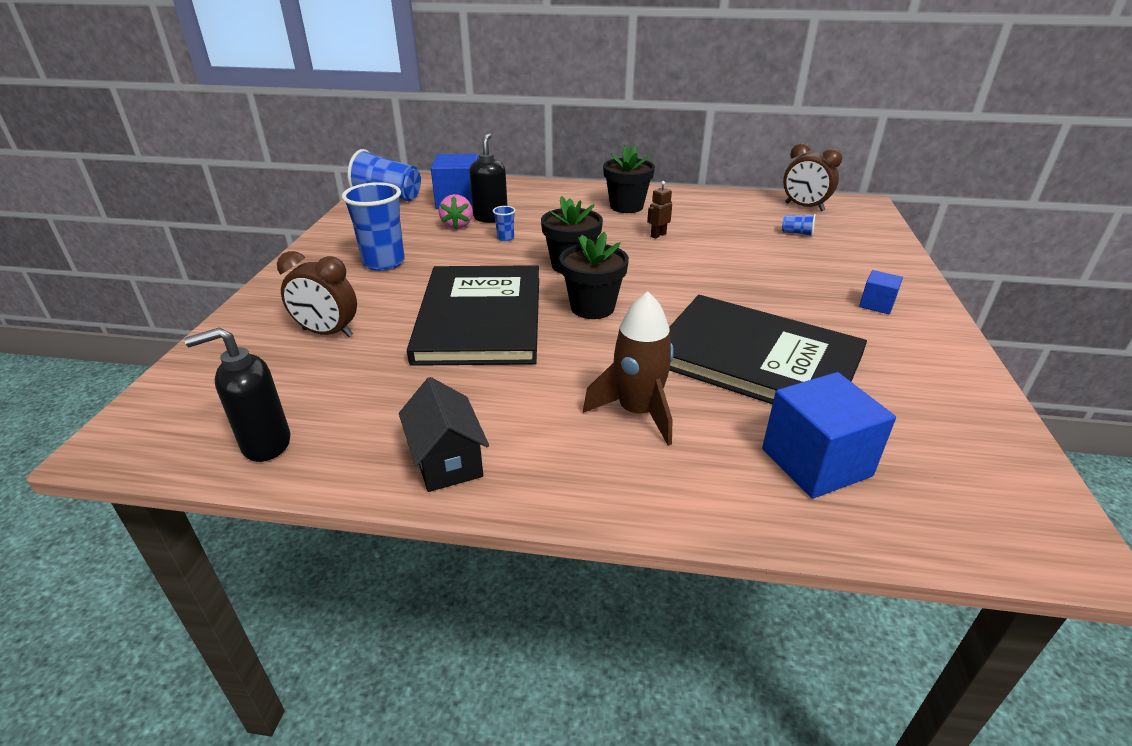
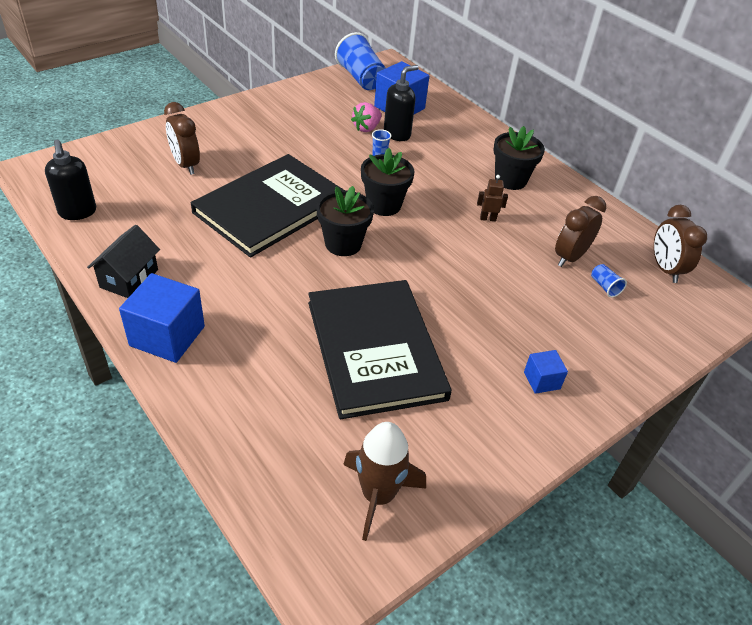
camera: 40 degrees right, 10 degrees up
black soap dispenser [184,327,290,462] -> black soap dispenser turned 135 degrees counterclockwise [45,140,96,220]
blue cup [341,182,405,271] -> none
brown rocket [583,291,674,446] -> brown rocket moved to [343,422,426,541]
blue cube [762,372,896,499] -> blue cube moved to [119,273,205,363]
none -> brown clock [555,196,606,267]

